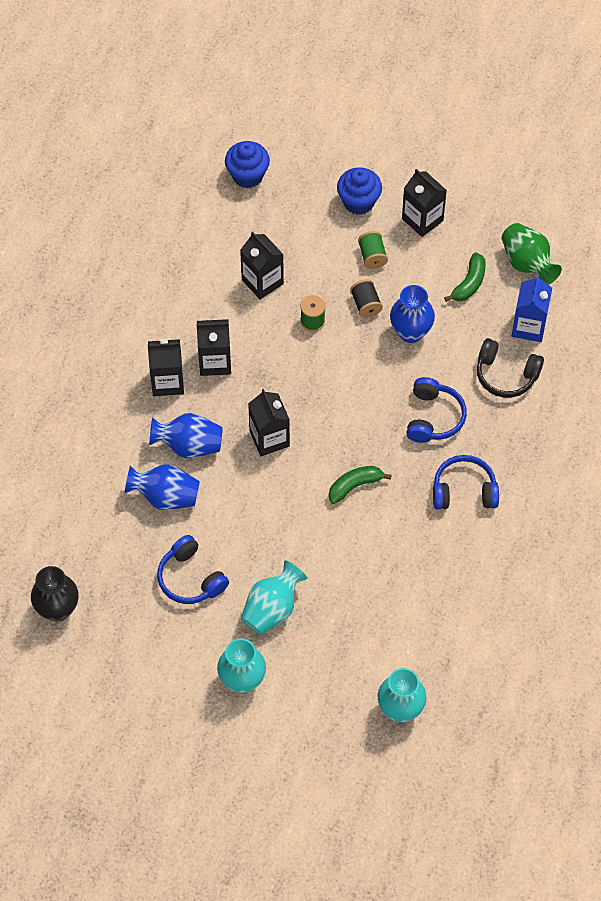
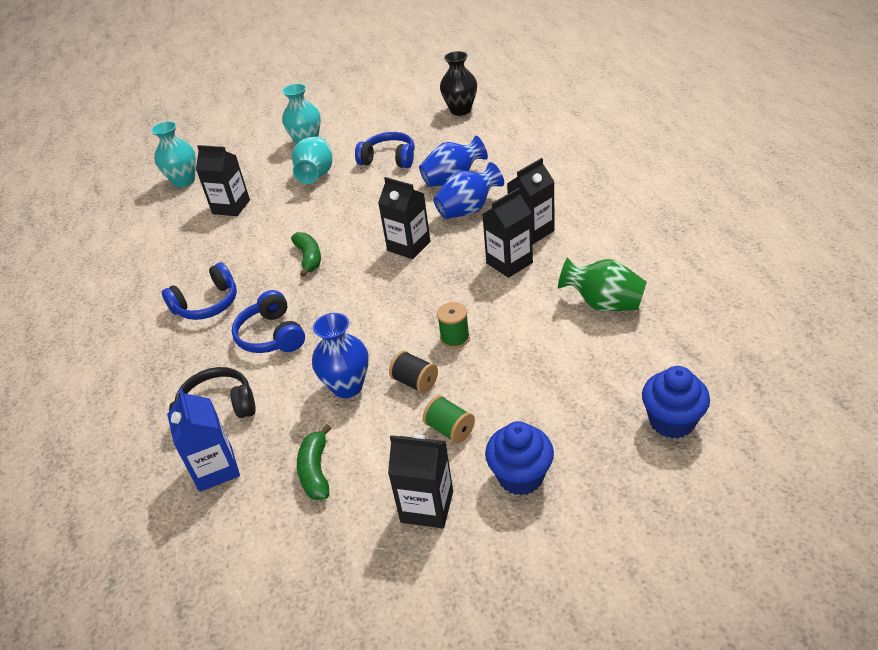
camera: 150 degrees right, 20 degrees down
black carton [240,232,284,300] -> black carton moved to [196,145,250,216]
green banana [329,466,392,504] -> green banana turned 45 degrees counterclockwise [291,232,321,277]
green vase [502,223,562,285] -> green vase moved to [558,257,647,312]

